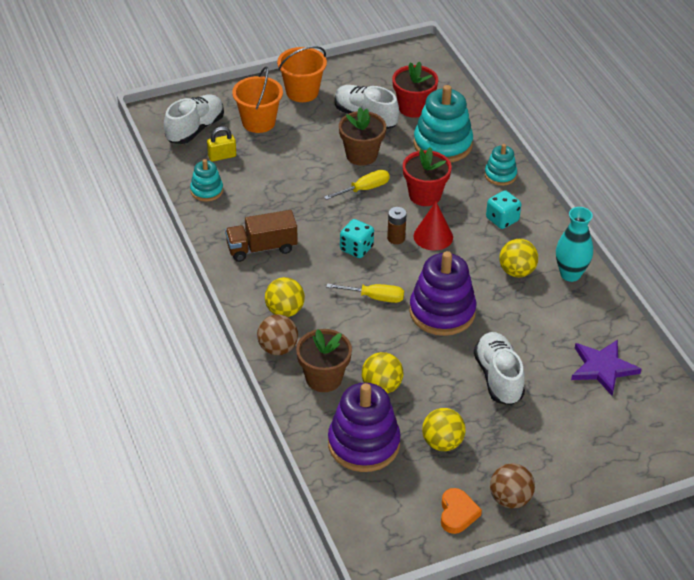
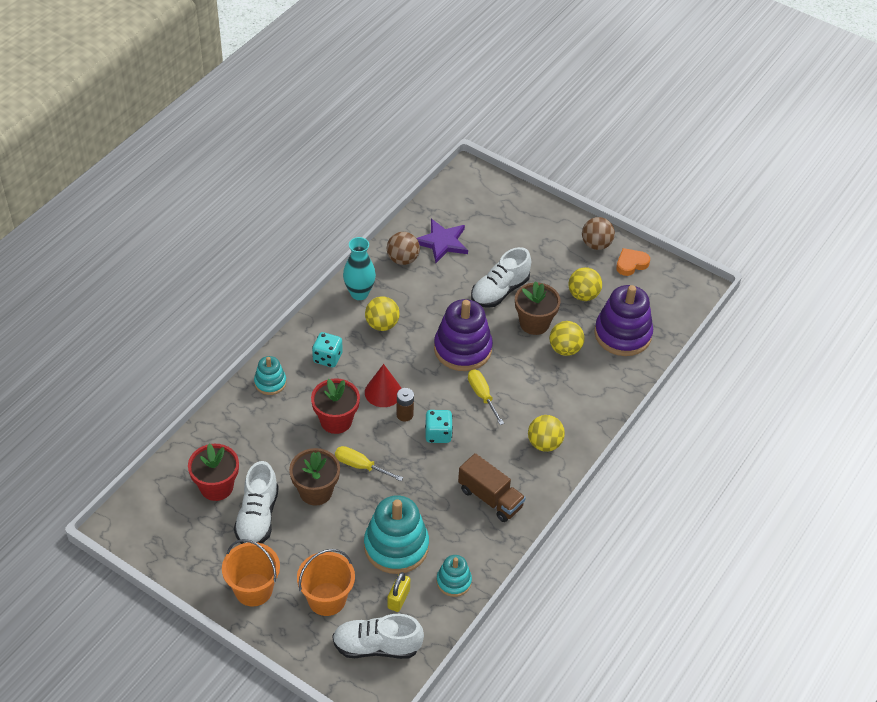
camera: 125 degrees left, 5 degrees up
yellow padlock [207,127,236,162] -> yellow padlock turned 75 degrees clockwise [387,572,410,612]
brown ball [257,314,298,355] -> brown ball moved to [387,232,420,265]
brown flower pot [296,329,352,392] -> brown flower pot moved to [515,281,561,335]
turquoise stacking toy [413,85,473,163] -> turquoise stacking toy moved to [364,495,429,574]

